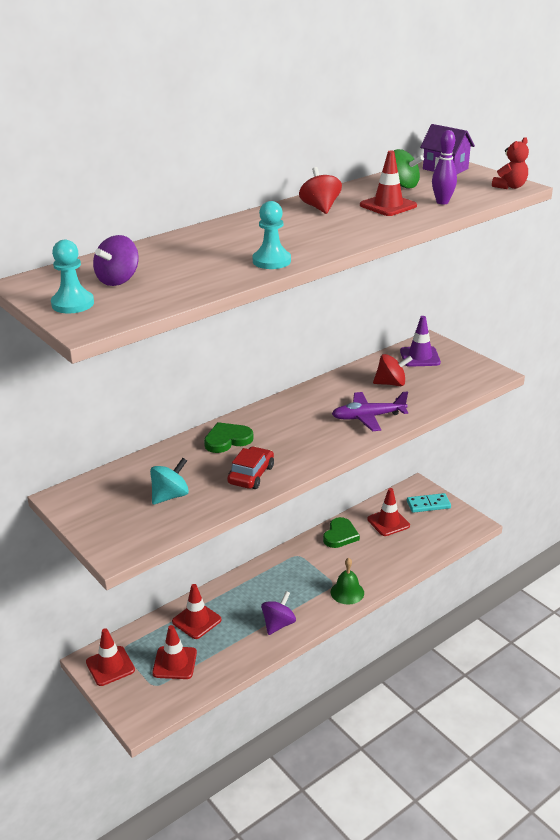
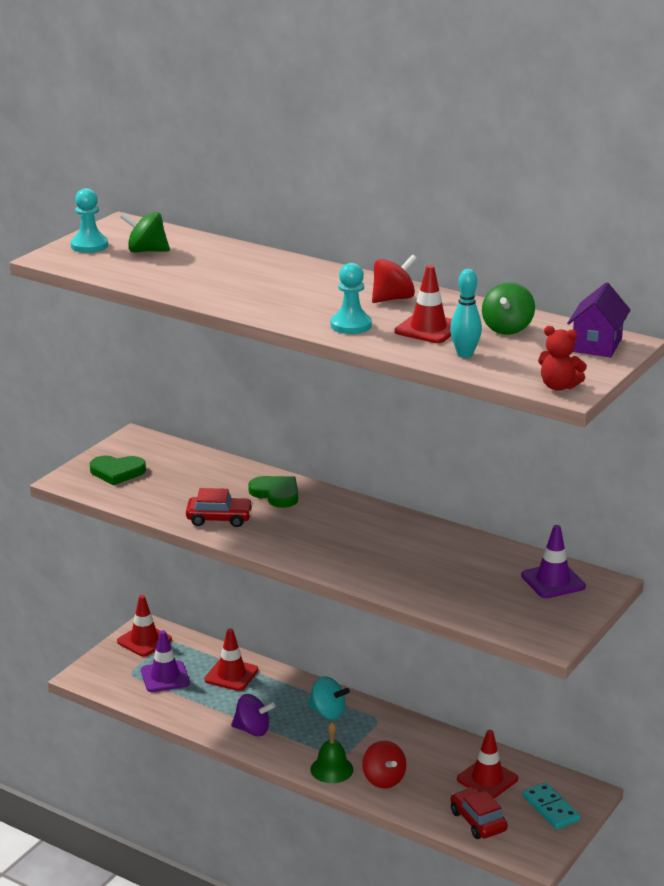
camera: 70 degrees right, 5 degrees down
purple spinning top [93,235,139,286] -> green spinning top [120,212,170,253]
turquoise spinning top [150,458,189,505] -> turquoise spinning top moved to [308,676,350,720]
red traffic cone [152,625,197,679] -> purple traffic cone [141,630,190,692]
turquoise pawn [253,201,291,269] -> turquoise pawn moved to [331,263,372,334]
green heart [323,517,360,548] -> green heart moved to [90,455,146,485]
purple plane [332,391,408,431] -> none
red spinning top [373,354,413,386] -> red spinning top moved to [362,741,406,788]
purple bowling pin [432,130,457,204] -> turquoise bowling pin [450,269,482,358]
none -> red car [450,787,508,839]

